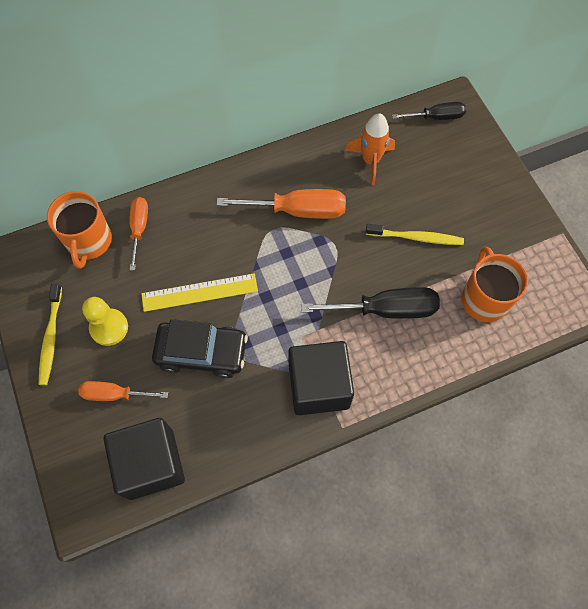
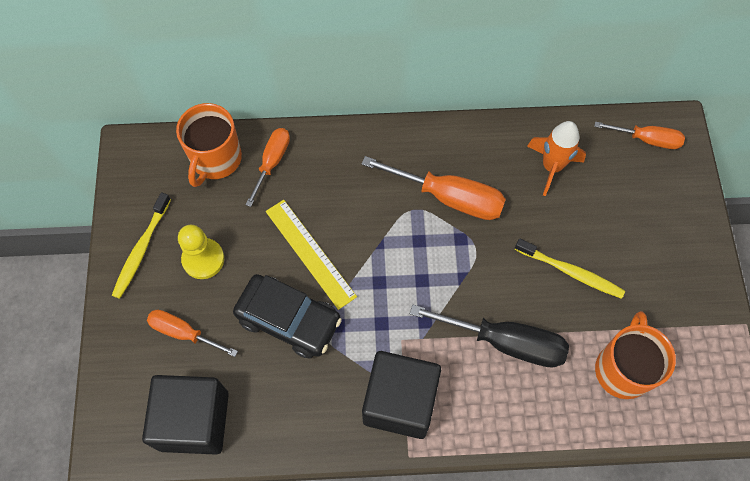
camera: 20 degrees right, 0 degrees up
yellow ruler [141,273,258,312] -> yellow ruler turned 45 degrees clockwise [266,200,357,310]
black screwdriver [392,102,466,120] -> orange screwdriver [594,122,685,149]

